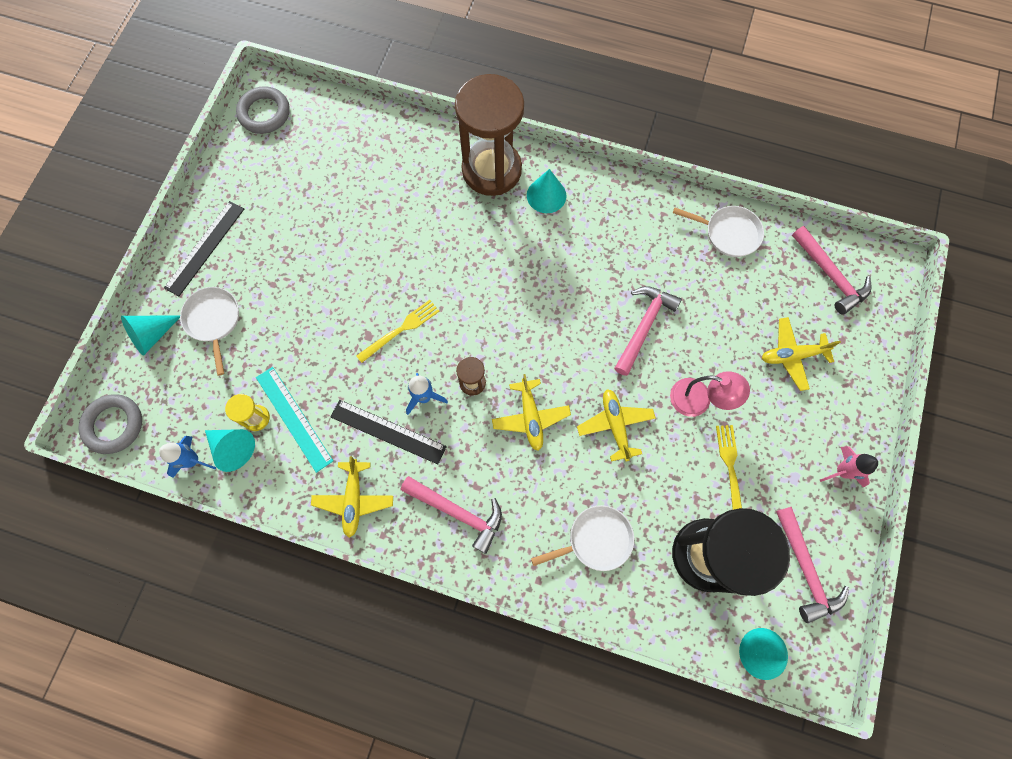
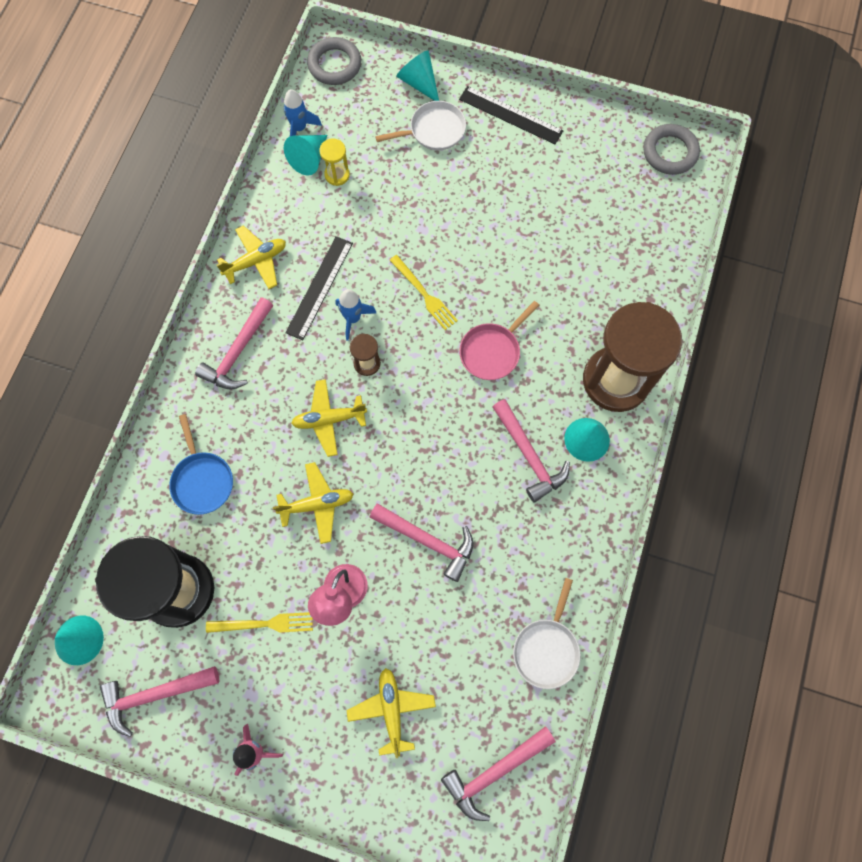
camera: 90 degrees right, 0 degrees up
turquoise ruler [256,367,333,473] -> none
yellow plane [311,456,393,538] -> yellow plane turned 150 degrees clockwise [217,225,286,289]
white pan [531,505,634,571] -> blue pan [169,414,233,515]
none -> pink pan [459,301,539,380]
none -> pink hammer [492,399,570,502]

